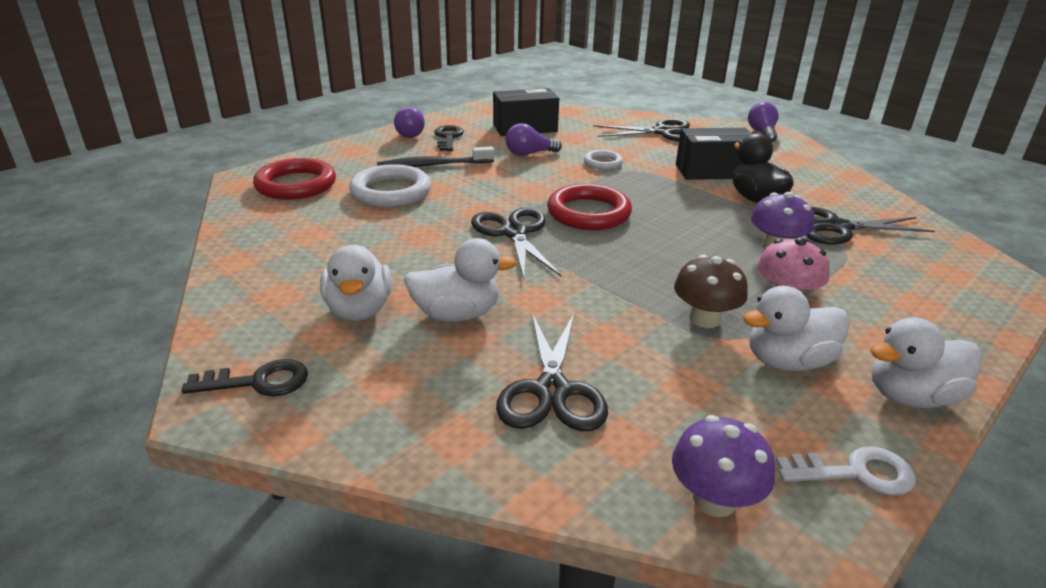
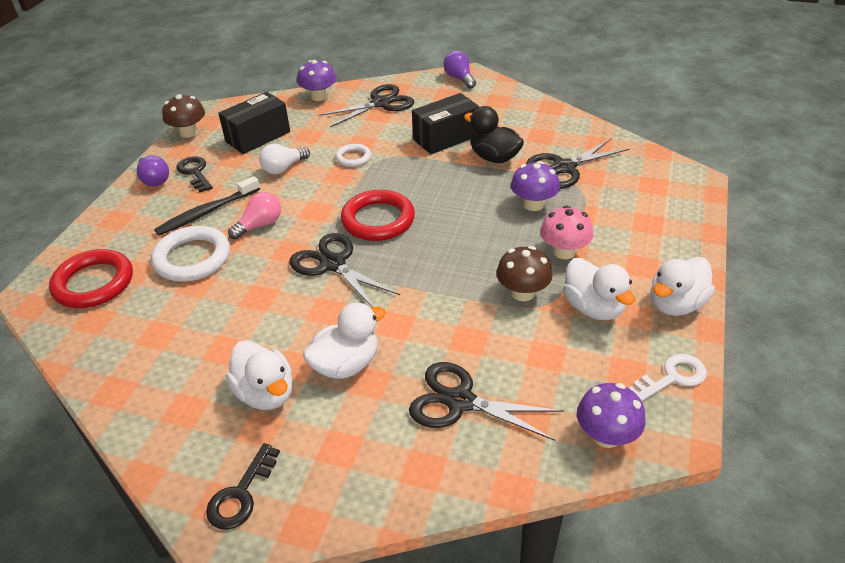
camera: 25 degrees left, 10 degrees up
black key [182,359,308,396] -> black key turned 150 degrees clockwise [206,443,280,530]
black scissors [496,313,608,431] -> black scissors turned 135 degrees clockwise [409,362,564,441]
purple light bulb [506,123,562,156] -> white light bulb [259,144,310,174]
white duck [743,286,849,371] -> white duck turned 75 degrees counterclockwise [563,258,635,320]
none -> brown mushroom [162,94,205,138]
none -> pink light bulb [228,192,281,240]
none -> purple mushroom [297,60,336,101]

